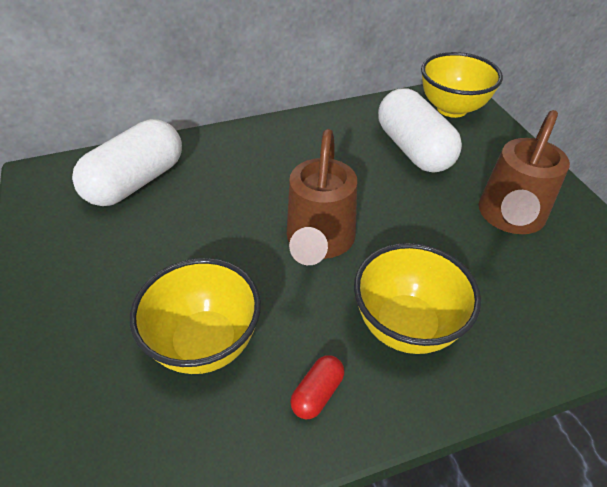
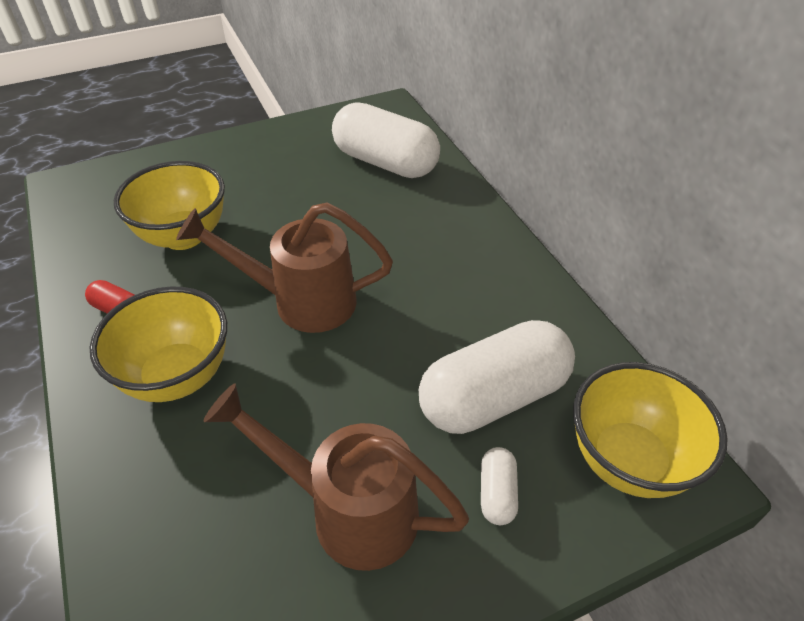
camera: 85 degrees right, 0 degrees up
none -> white capsule [481,447,518,525]

